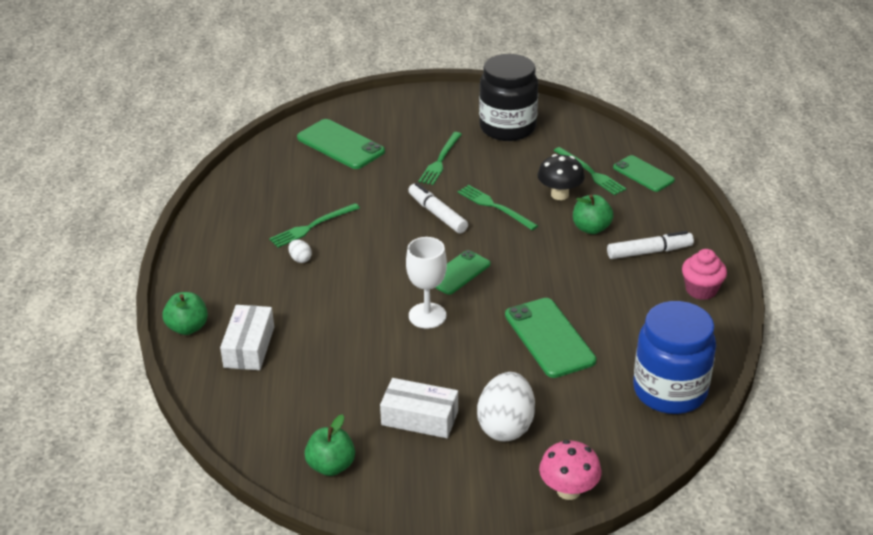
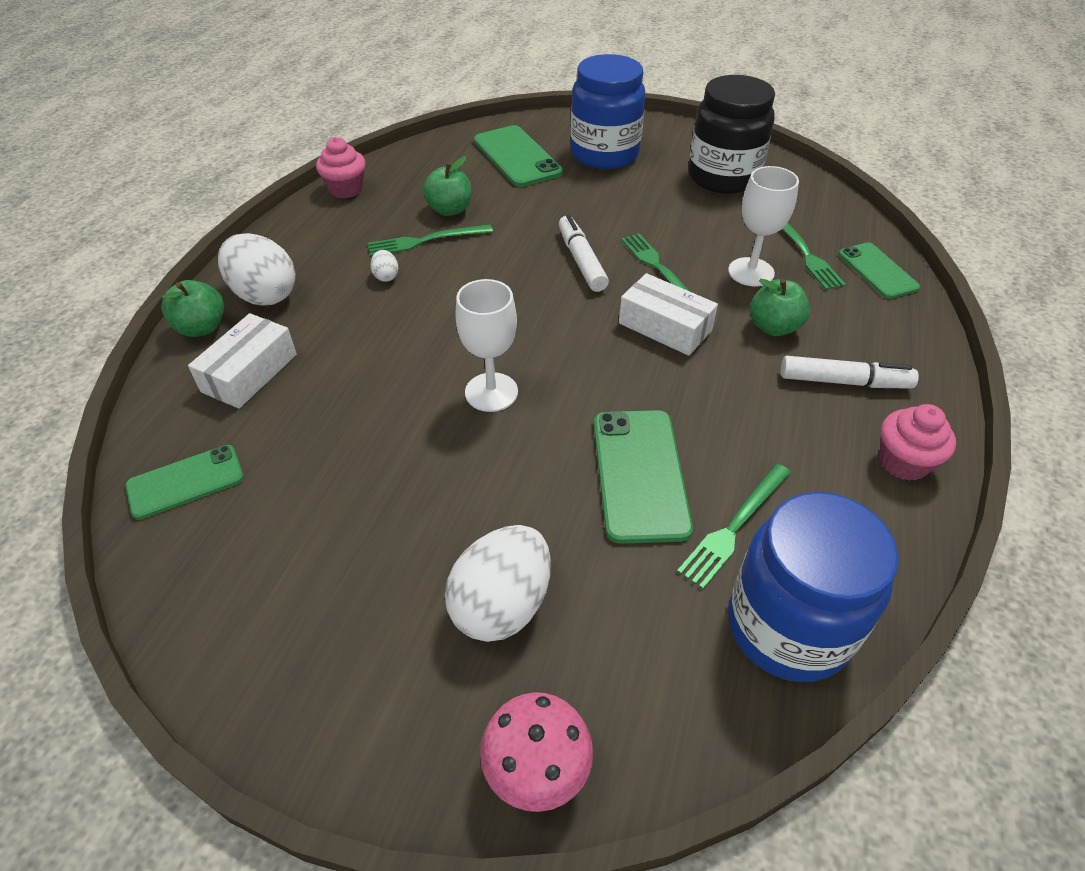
camera: 20 degrees right, 10 degrees up
green apple [304,414,355,476] -> green apple moved to [423,156,471,216]
white box [380,378,458,438] -> white box moved to [619,273,718,356]
green fork [418,132,462,185] -> green fork moved to [677,464,791,589]
green phone [435,250,490,295] -> green phone moved to [125,445,244,520]
black mushroom [538,154,585,200] -> white goblet [728,166,799,286]
none -> white egg [218,233,296,306]
none -> pink cupcake [316,137,366,199]
none -> blue jar [571,54,646,169]

